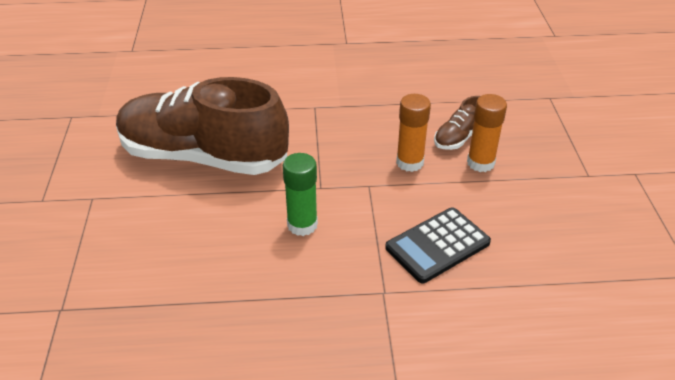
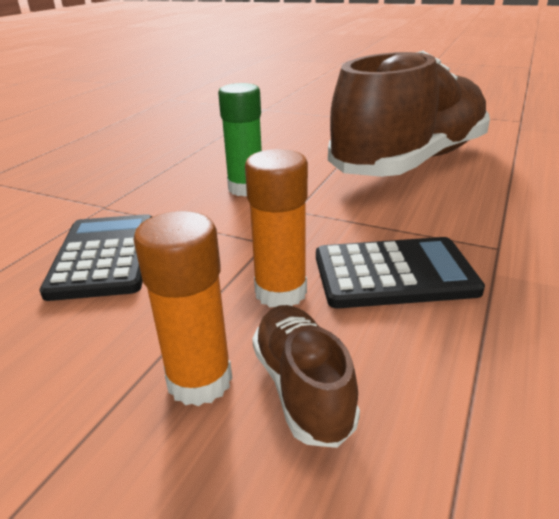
camera: 120 degrees right, 10 degrees down
none -> black calculator [316,237,485,308]

